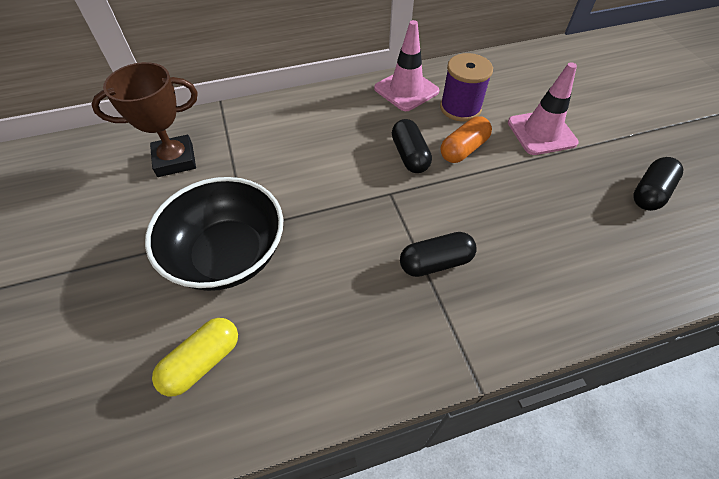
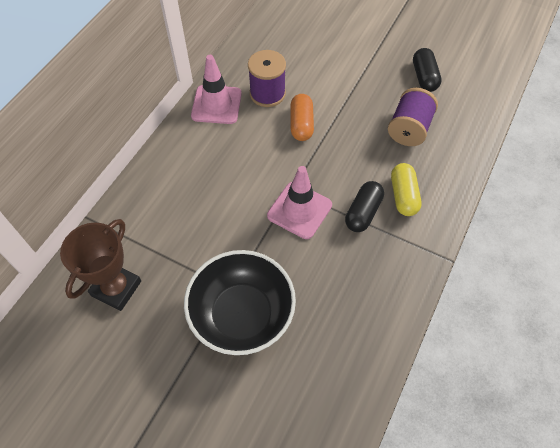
camera: 45 degrees left, 5 degrees up
yellow capsule [152,318,238,396] -> yellow capsule moved to [391,163,422,216]
black capsule [392,119,432,173] -> none
pink traffic cone [508,62,579,155] -> pink traffic cone moved to [267,166,332,239]
none -> purple spool [388,88,438,146]

